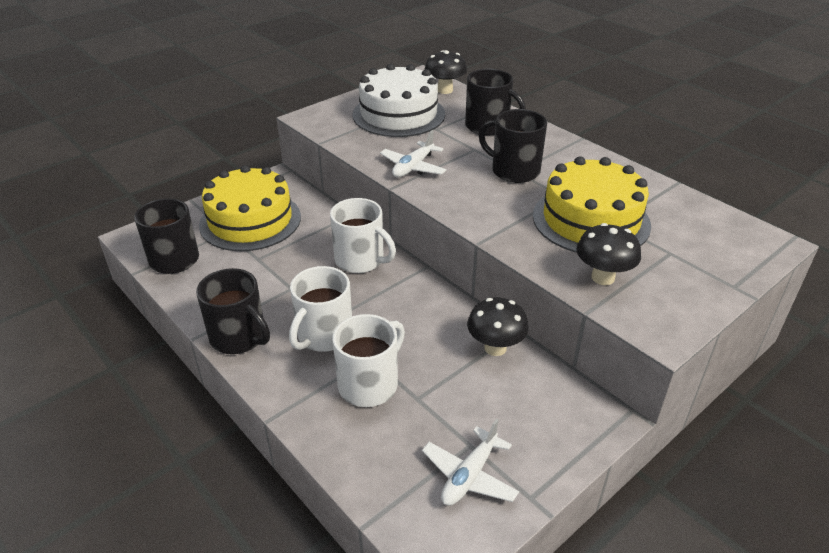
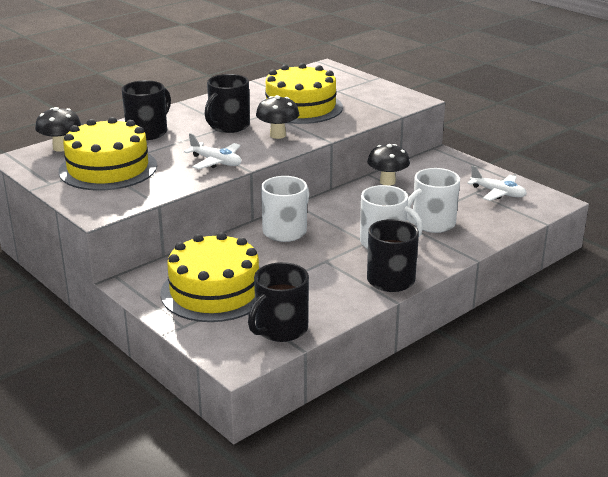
camera: 90 degrees left, 10 degrees down
white mug [332,314,405,407] -> white mug turned 75 degrees counterclockwise [407,168,460,233]
white cake [352,64,445,137] -> yellow cake [59,117,157,190]
black mushroom [577,223,641,285] -> black mushroom moved to [256,95,299,139]

